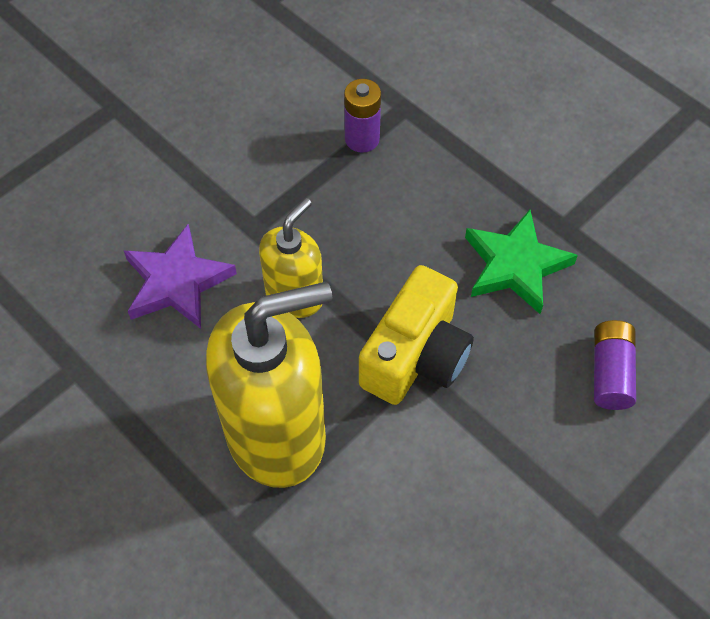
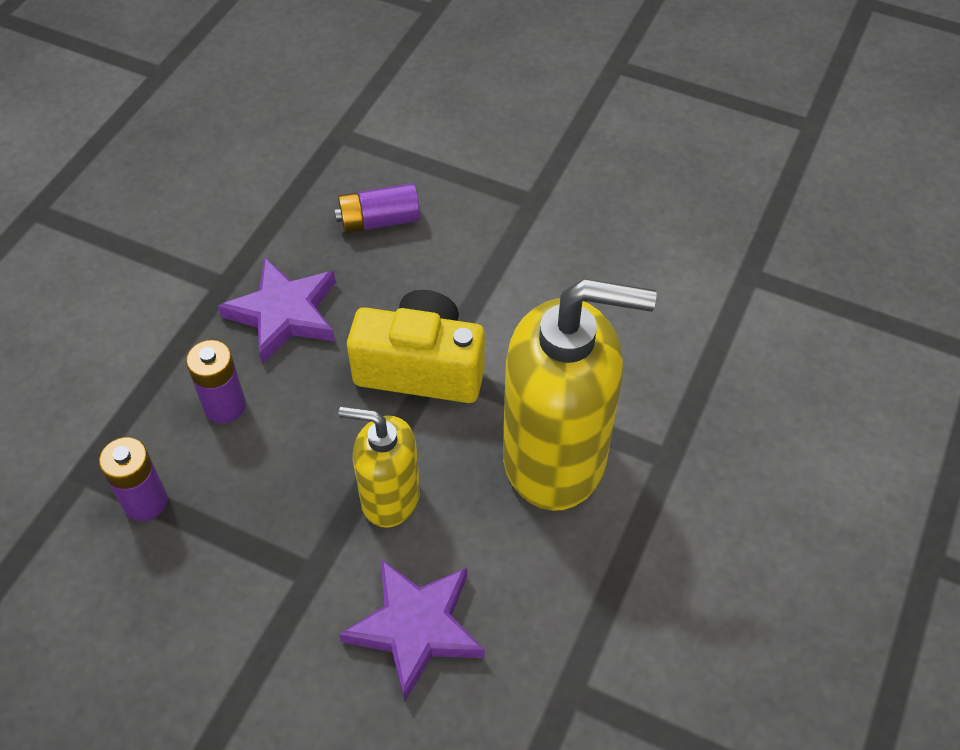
camera: 110 degrees left, 5 degrees down
yellow soap dispenser [206,282,332,488] -> yellow soap dispenser turned 135 degrees clockwise [503,279,657,511]
green star [465,210,578,314] -> purple star [218,257,336,364]
none -> purple battery [186,340,246,423]

